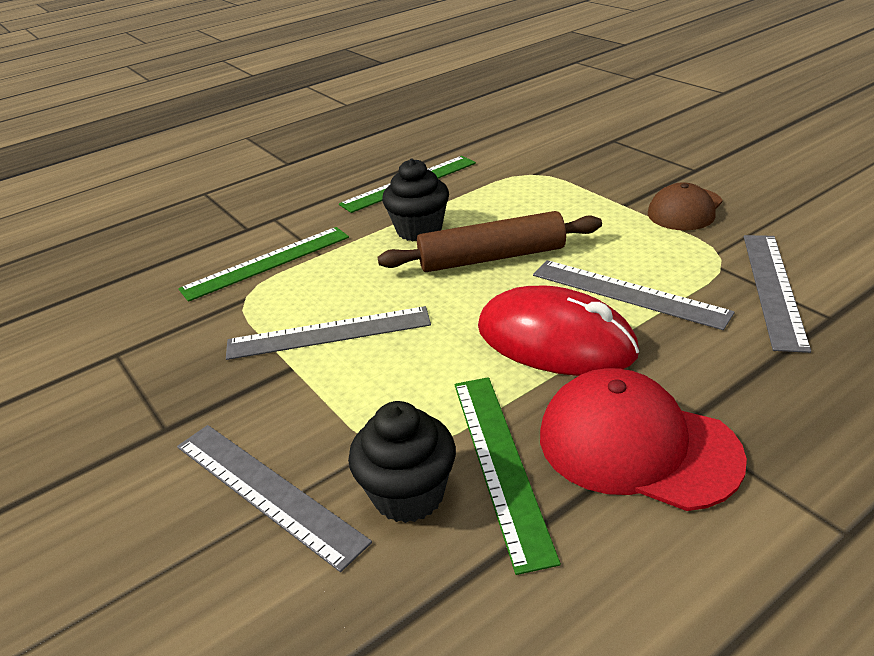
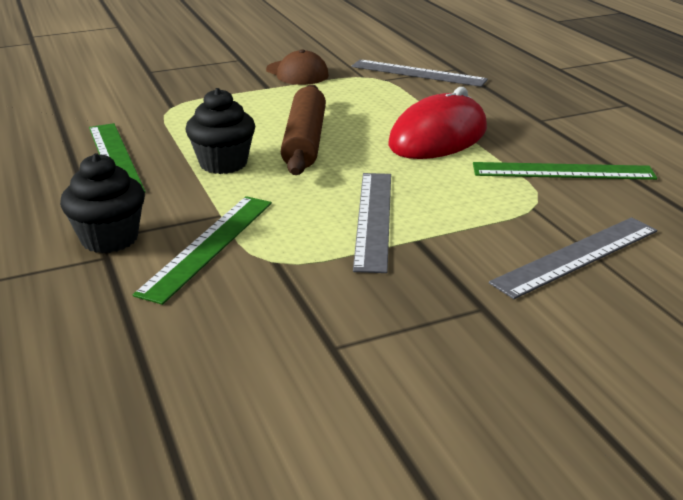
camera: 80 degrees left, 5 degrees down
green ruler [178,227,349,302] -> green ruler turned 45 degrees clockwise [133,196,272,305]
black cupcake [348,401,456,523] -> black cupcake moved to [60,153,145,253]
grey ruler [533,260,735,330] -> none
red cap [540,368,747,511] -> none

